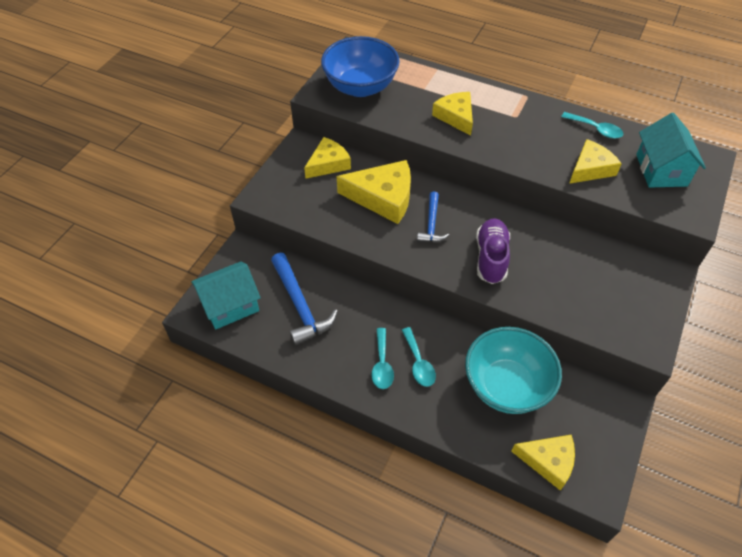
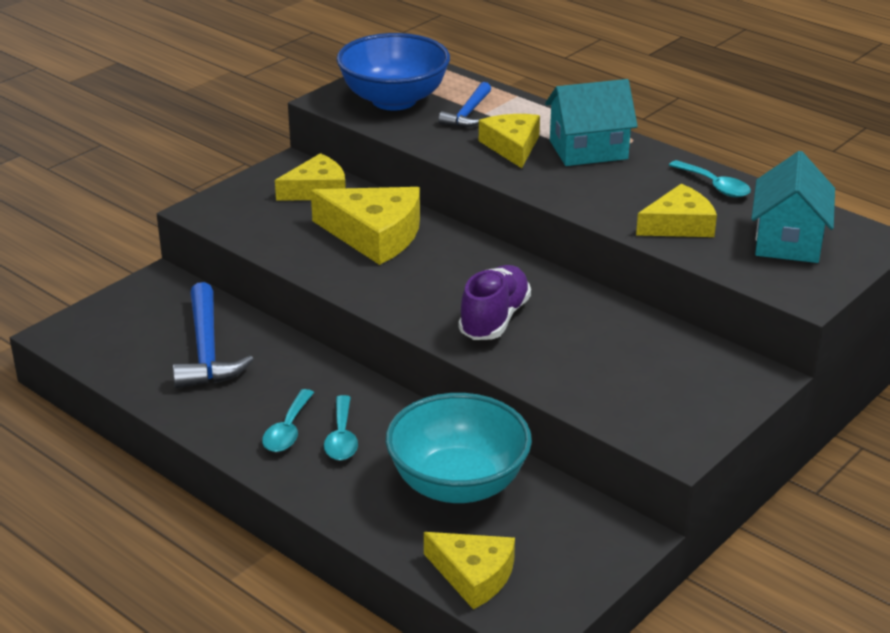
camera: 15 degrees right, 20 degrees down
turquoise house [191,261,261,330] -> turquoise house moved to [545,79,638,166]
blue hammer [417,192,449,243] -> blue hammer moved to [438,82,491,127]

